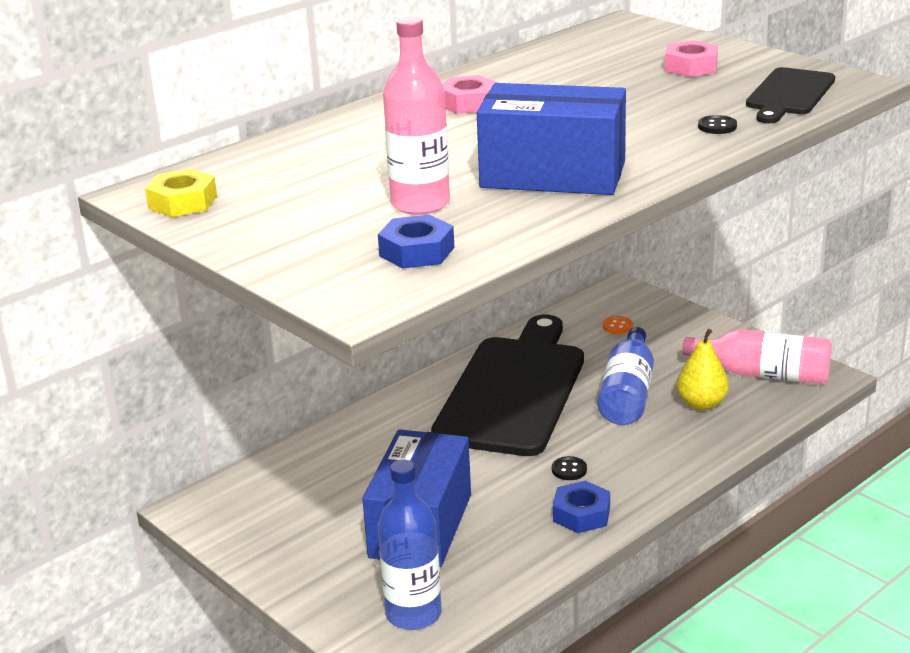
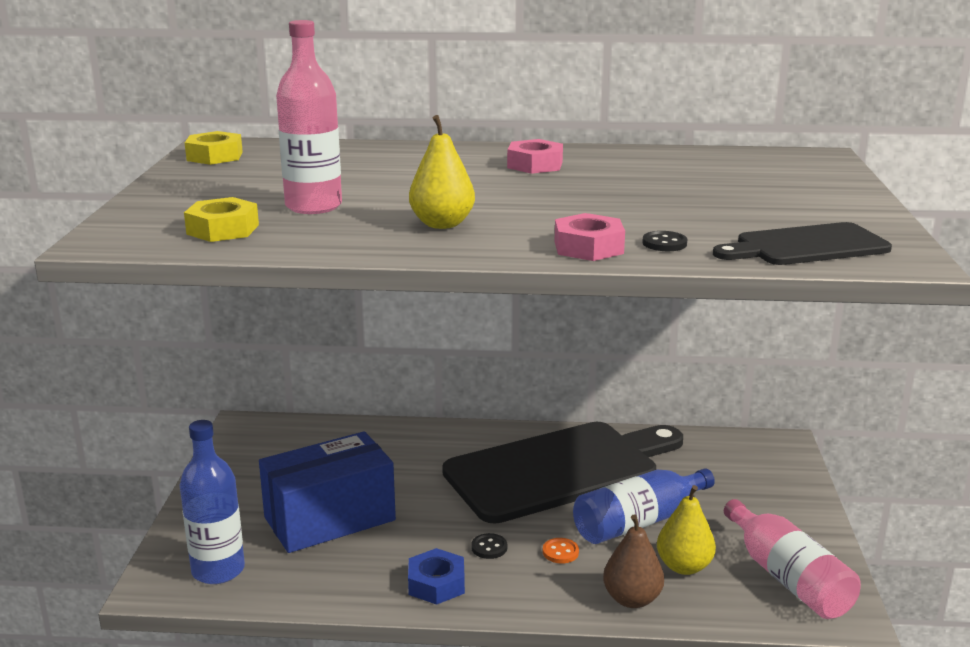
camera: 45 degrees right, 5 degrees down
blue nut [378,215,454,268] -> yellow nut [184,197,259,242]
blue box [477,83,626,195] -> yellow pear [409,115,475,229]
orange button [603,316,633,334] -> orange button moved to [543,538,579,563]
pink nut [665,40,718,77] -> pink nut moved to [554,213,625,261]
none -> brown pear [603,514,664,608]

